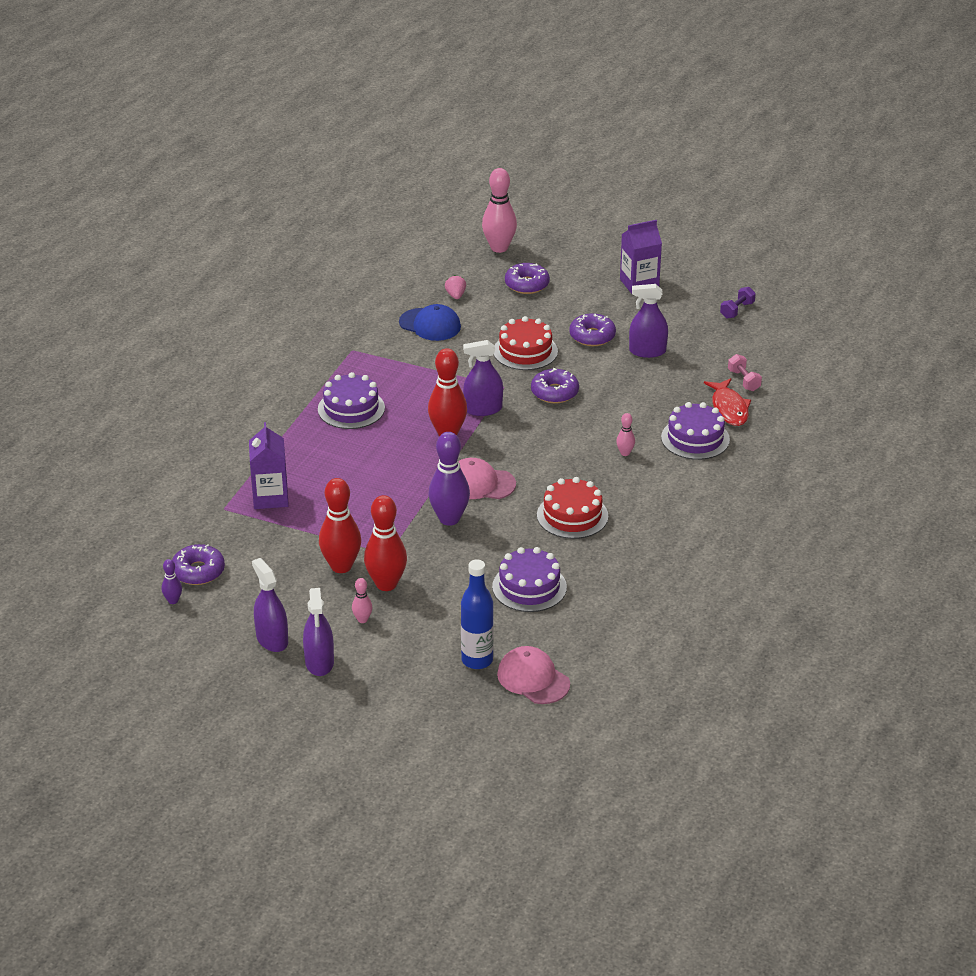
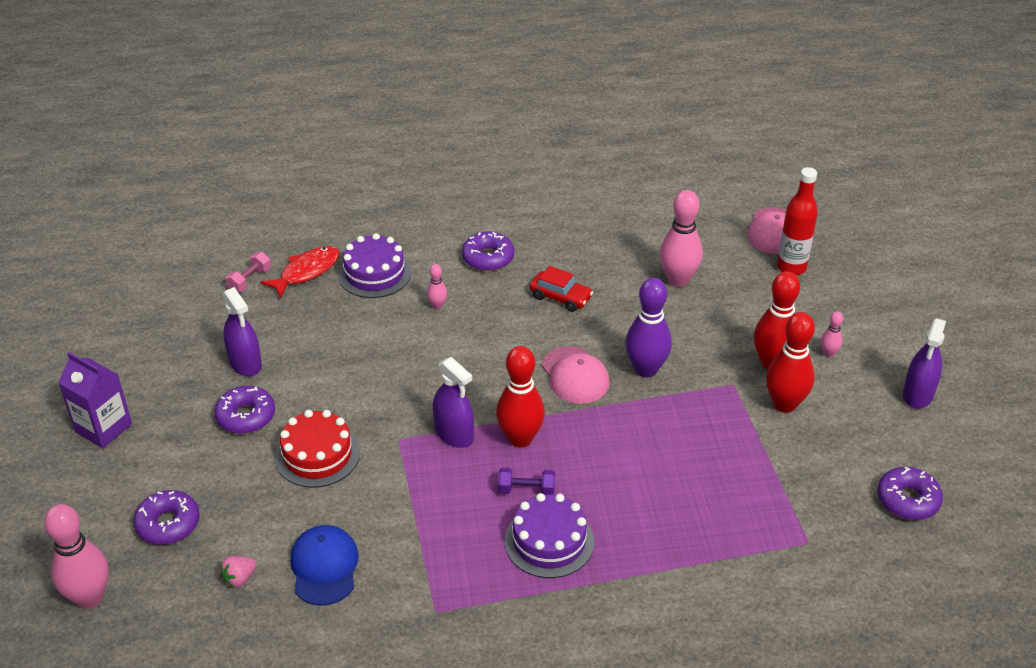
camera: 125 degrees left, 5 degrees up
purple bowling pin [162,559,182,604] -> none
purple carton [249,422,289,509] -> none
purple spray bottle [303,588,334,676] -> none
blue bottle [461,559,494,669] -> red bottle [777,167,818,275]
purple cake [492,547,567,612] -> pink bowling pin [659,190,703,287]
purple donut [531,368,579,404] -> purple donut moved to [462,232,514,271]
red cake [537,477,608,539] -> red car [530,266,593,312]
purple dumbbell [720,287,756,319] -> purple dumbbell moved to [498,468,555,495]

